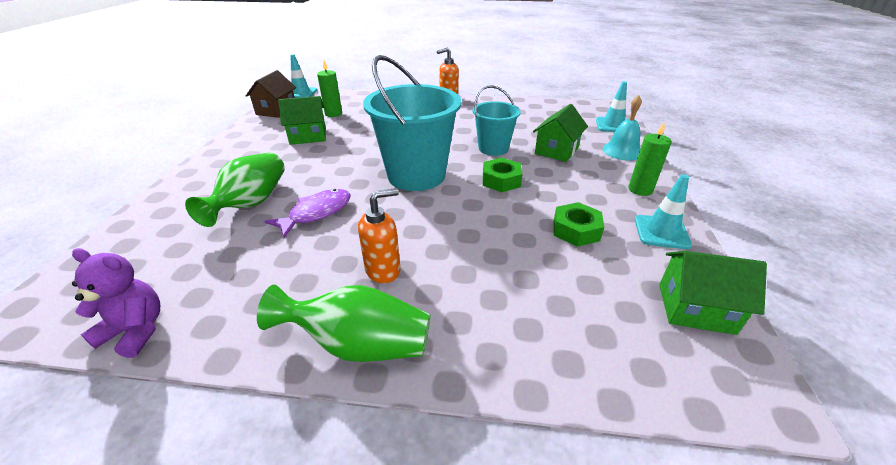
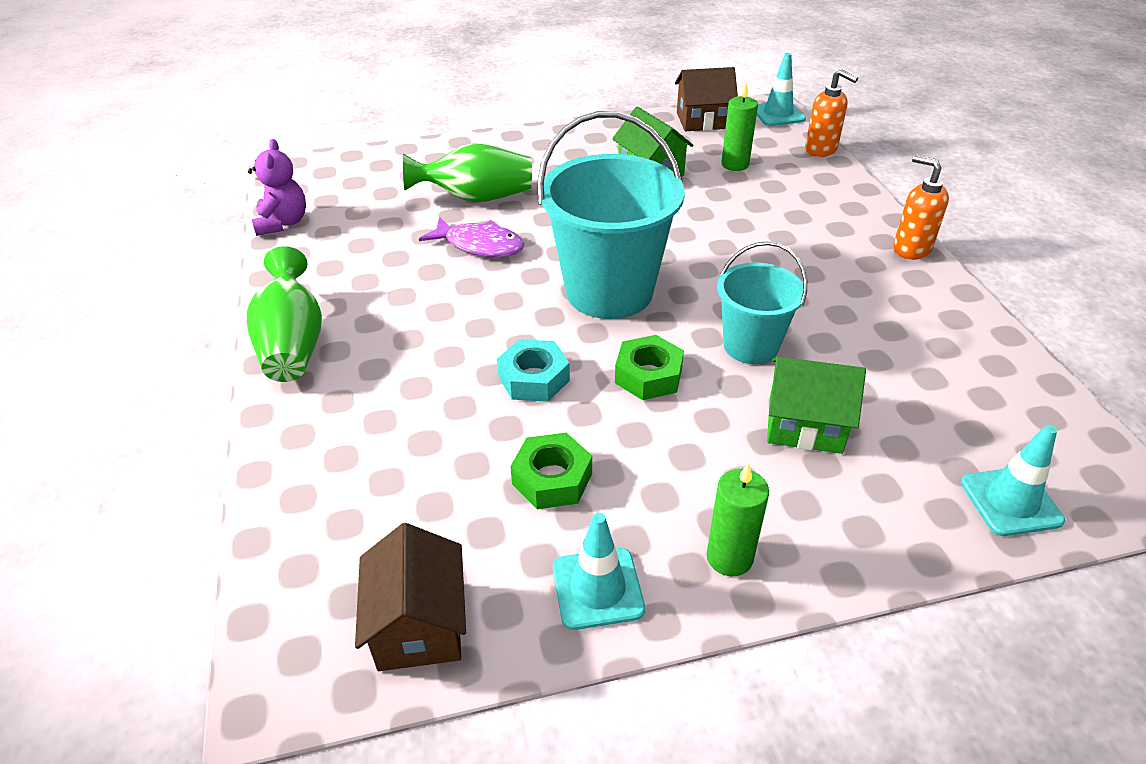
camera: 70 degrees right, 5 degrees up
orange soap dispenser [358,188,400,284] -> orange soap dispenser moved to [805,69,858,157]
turquoise bell [603,95,642,160] -> none
green house [659,251,767,335] -> brown house [355,523,466,671]
none -> turquoise nut [497,339,570,402]

